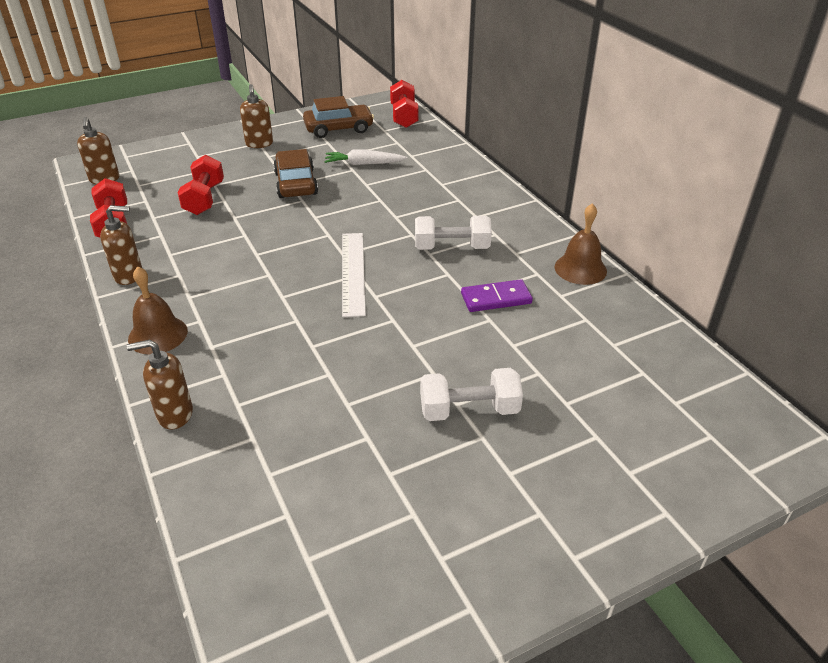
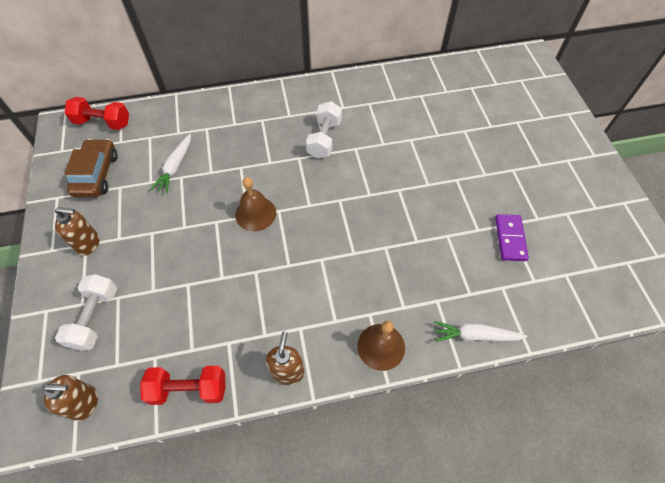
camera: 75 degrees left, 20 degrees up
brown soap dispenser [127,340,193,429] -> white carrot [434,321,528,342]
red dumbbell [177,155,224,215] -> none
brown car [273,149,318,198] -> none
white ruler [342,233,366,317] -> none
white dumbbell [420,368,523,421] -> white dumbbell moved to [55,274,117,350]
purple domino [461,279,533,312] -> purple domino moved to [495,214,529,261]
brown bell [555,203,607,285] -> brown bell moved to [235,177,276,231]

